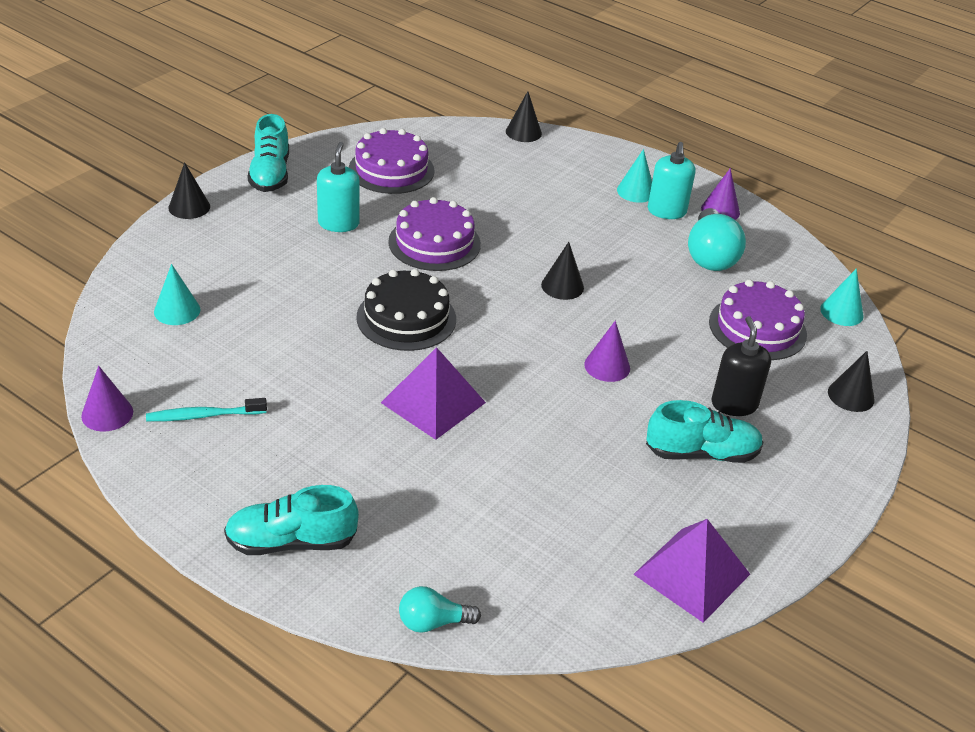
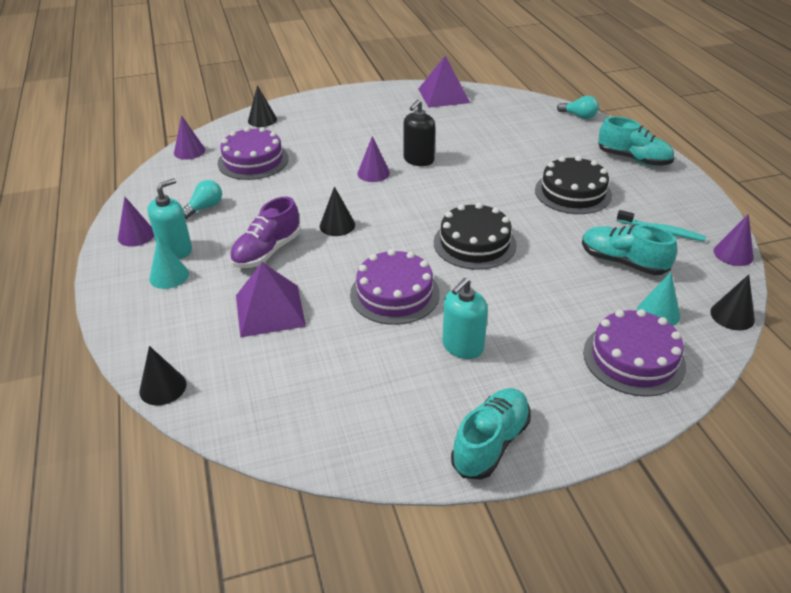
camera: 140 degrees left, 0 degrees up
black cone [169,162,210,219] -> black cone moved to [710,275,755,330]
purple cake [349,128,435,194] -> purple cake moved to [583,309,686,397]
purple pyramid [381,347,486,440] -> purple pyramid moved to [236,262,306,338]
turquoise shoe [646,400,764,463] -> turquoise shoe moved to [582,225,677,275]
turquoise light bulb [688,208,746,271] -> turquoise light bulb [182,180,222,219], size x0.57
black soap dispenser [711,316,771,416] -> black soap dispenser moved to [403,100,435,166]
turquoise cone [820,268,864,326] -> purple cone [174,115,205,160]
none -> purple shoe [230,197,301,268]
none -> black cake [535,156,612,214]

